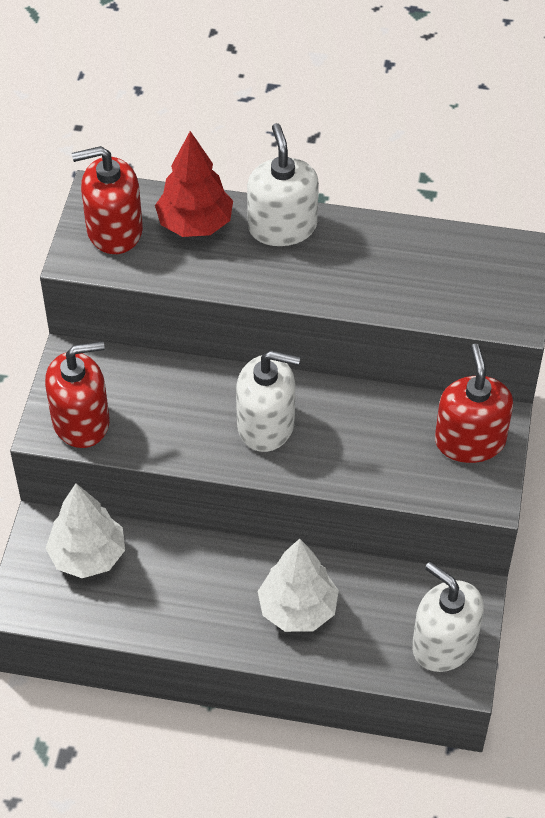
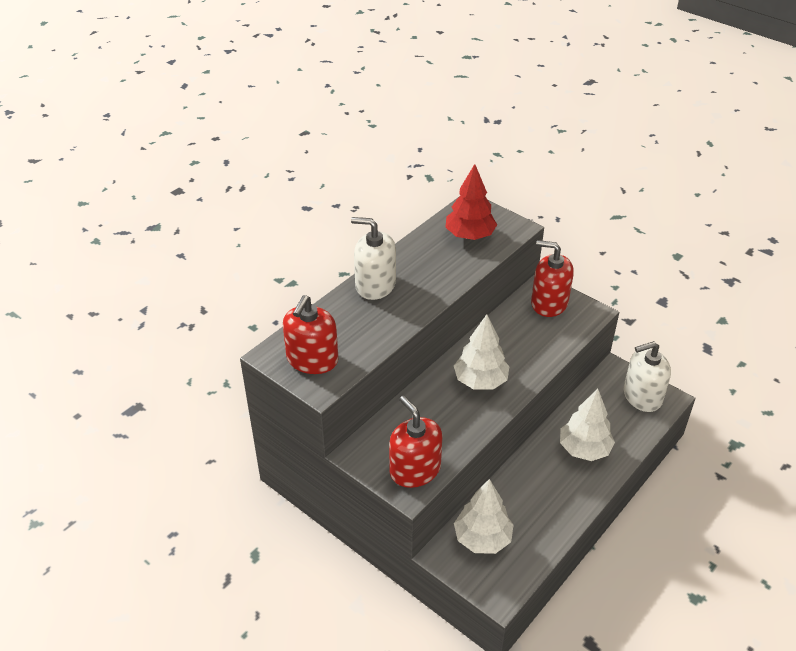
camera: 60 degrees left, 10 degrees down
red soap dispenser [45,341,109,448] -> red soap dispenser turned 45 degrees counterclockwise [389,396,443,488]
red tree [155,131,233,237] -> red tree moved to [445,164,497,240]
white soap dispenser [236,350,300,452] -> white tree [454,314,509,390]

